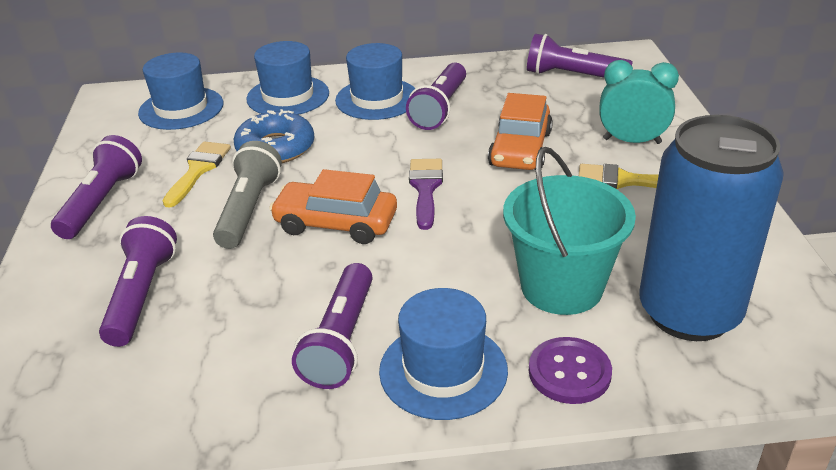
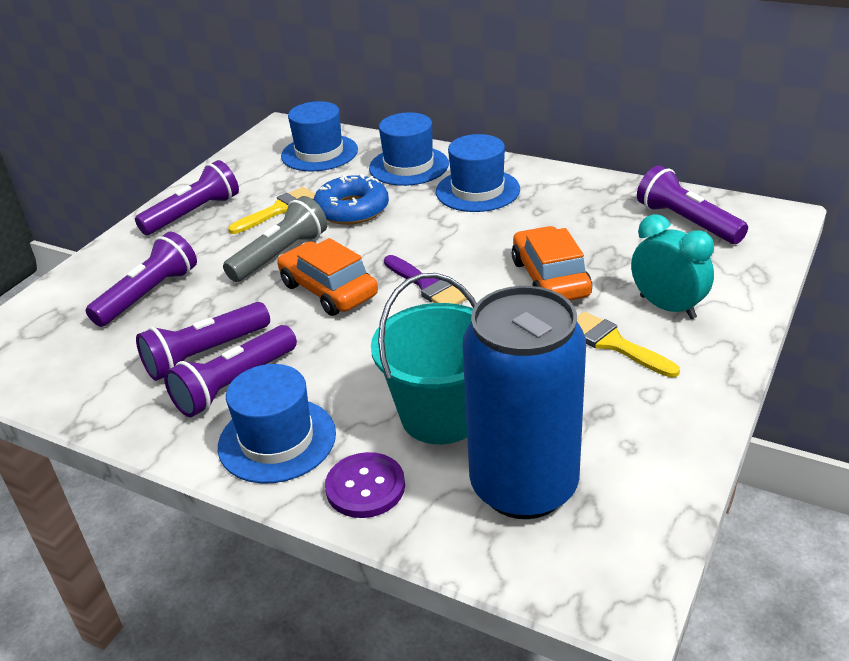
camera: 35 degrees right, 0 degrees up
purple flashlight [406,63,466,130] -> purple flashlight moved to [136,302,270,381]
purple brush [409,159,443,230] -> purple brush turned 105 degrees clockwise [384,255,471,304]
orange car [488,93,553,170] -> orange car turned 120 degrees clockwise [512,226,592,301]

